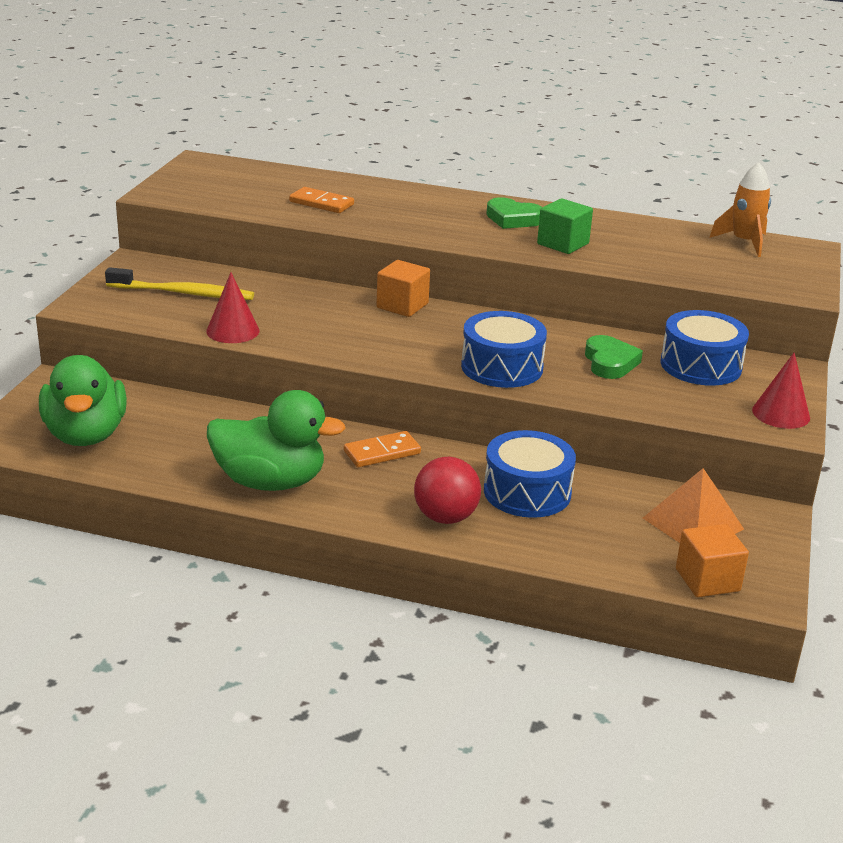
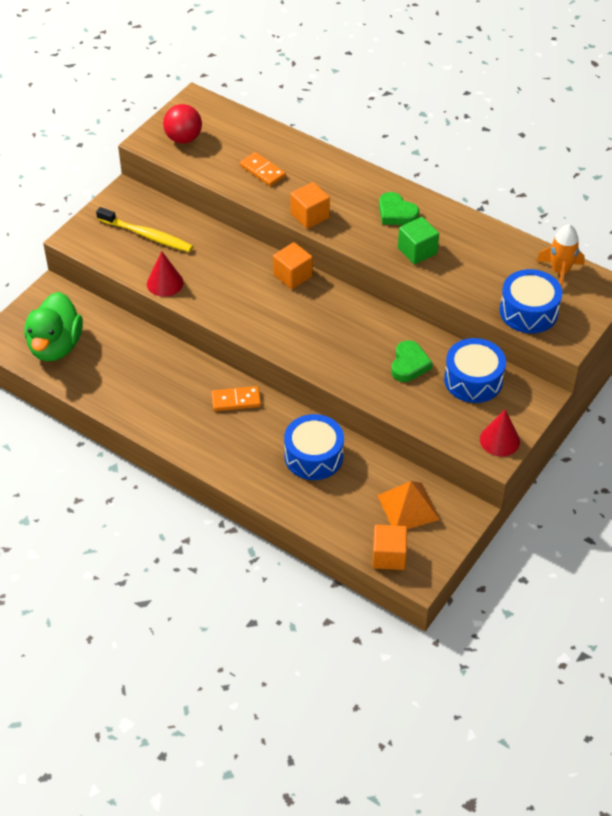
camera: 20 degrees right, 20 degrees up
green duck [207,390,346,491] -> none
red ball [414,457,481,524] -> red ball moved to [163,104,202,144]
blue drum [461,311,547,388] -> blue drum moved to [500,269,562,333]
none -> orange cube [290,182,330,229]

